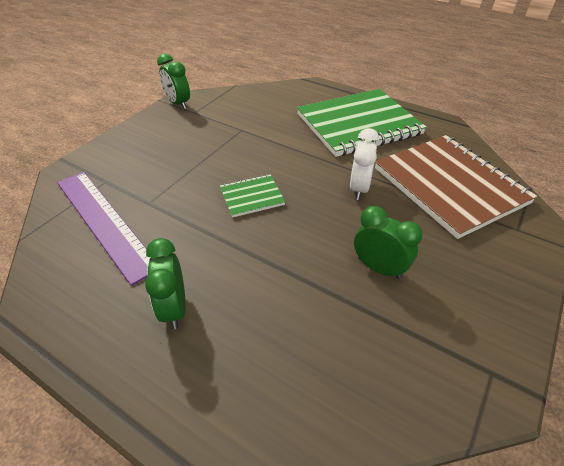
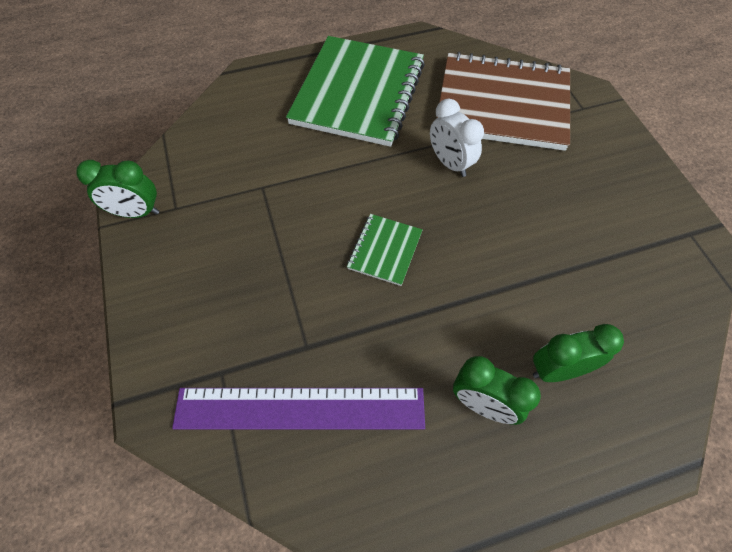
camera: 50 degrees left, 15 degrees up
green clock [354,206,423,279] -> green clock moved to [533,324,624,382]

